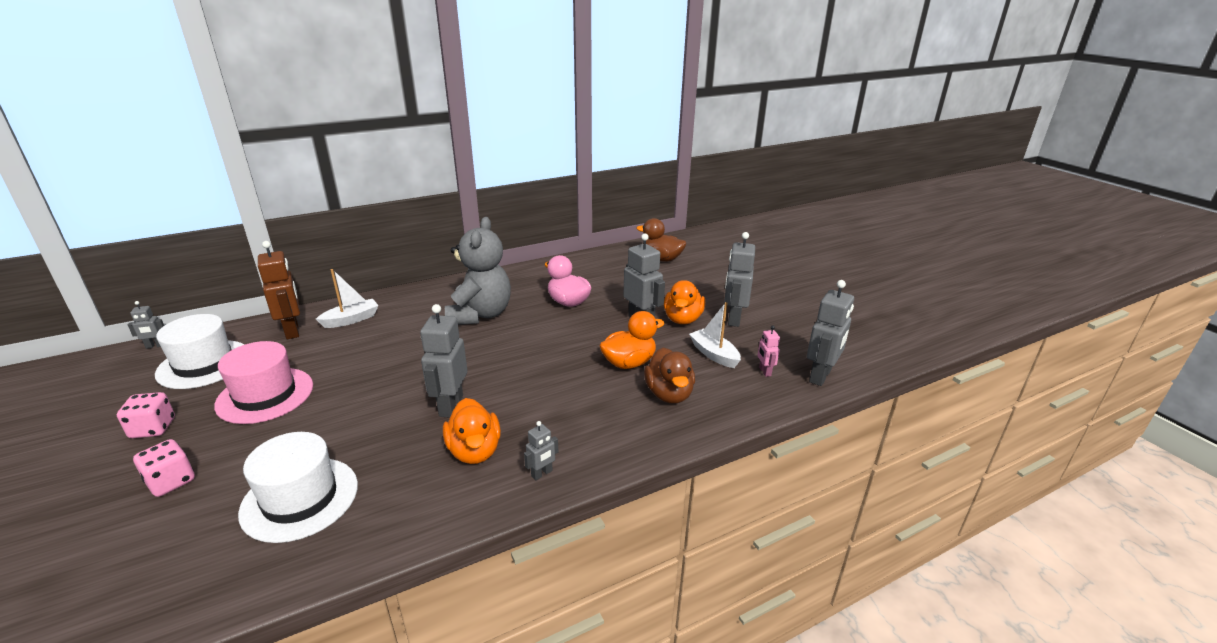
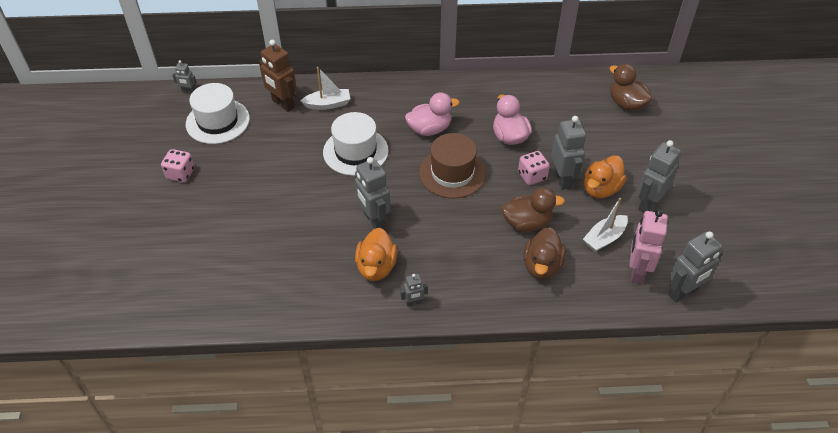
camera: 25 degrees right, 20 degrees up
pink dice [133,439,195,497] -> pink dice moved to [518,151,550,185]
pink hat [214,341,313,424] -> none
white hat [238,432,358,543] -> white hat moved to [323,112,389,176]
brown robot [258,241,300,339] -> brown robot turned 135 degrees clockwise [259,40,297,112]
grey robot [420,304,467,418] -> grey robot turned 60 degrees counterclockwise [355,157,390,229]
grey teddy bear [445,217,511,325] -> pink duck [405,92,460,136]
orange duck [599,311,665,369] -> brown duck [501,188,565,232]
white boat [689,302,741,368] -> white boat turned 120 degrees counterclockwise [583,198,628,252]
pink robot [757,326,780,377] -> pink robot [630,209,668,284], size x1.98
none -> brown hat [419,133,486,198]

